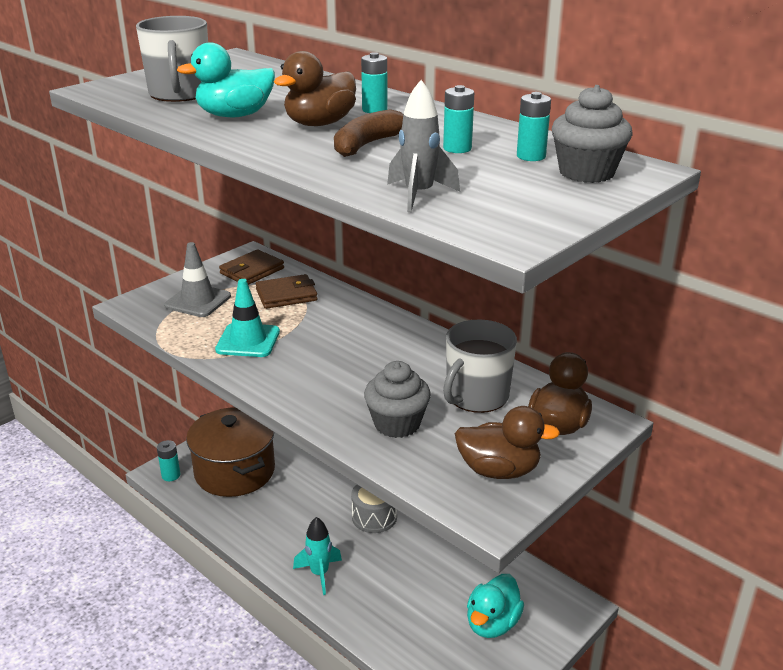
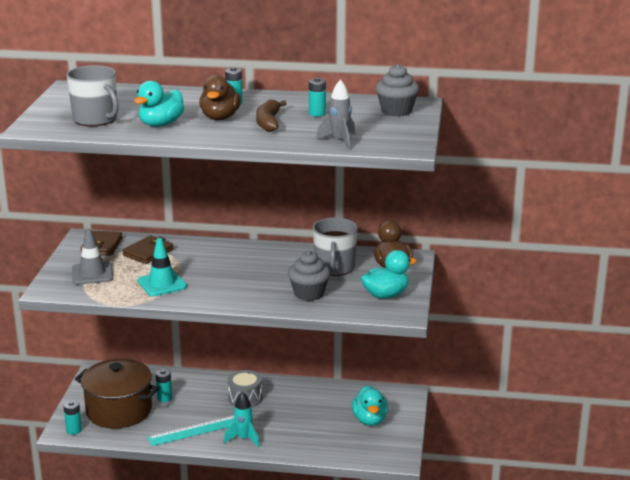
camera: 35 degrees left, 5 degrees down
brown duck [455,406,560,479] -> turquoise duck [361,250,416,299]
turquoise battery [517,92,551,161] -> turquoise battery moved to [156,369,172,402]
none -> turquoise ruler [147,416,234,446]

